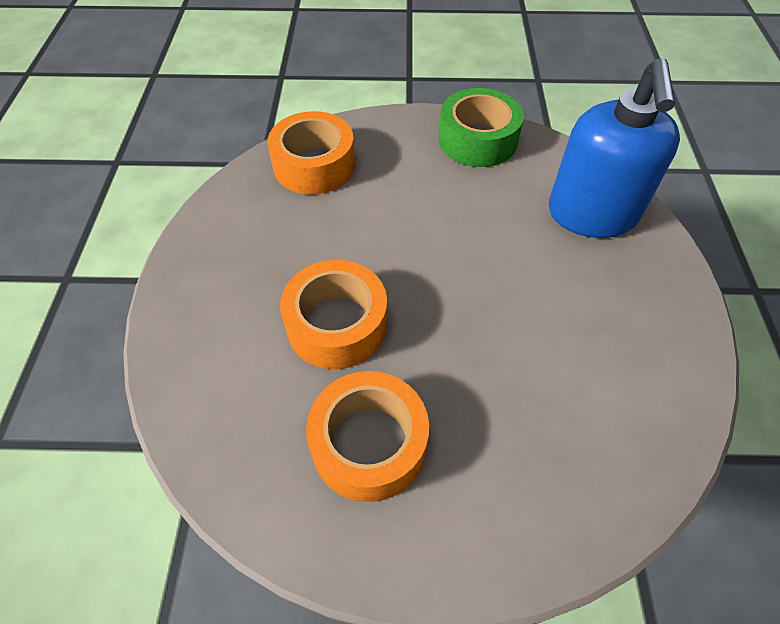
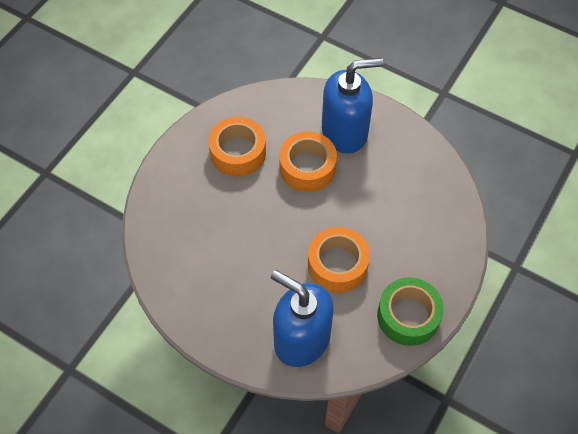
camera: 120 degrees right, 5 degrees up
orange tape [267,111,355,195] -> orange tape moved to [308,227,370,293]
none -> blue soap dispenser [322,58,383,154]

